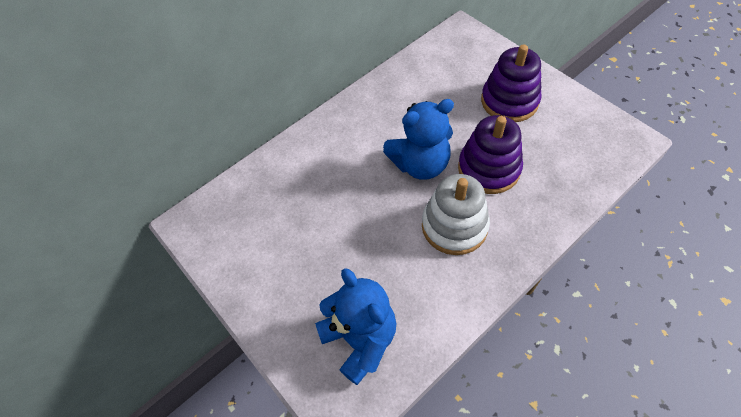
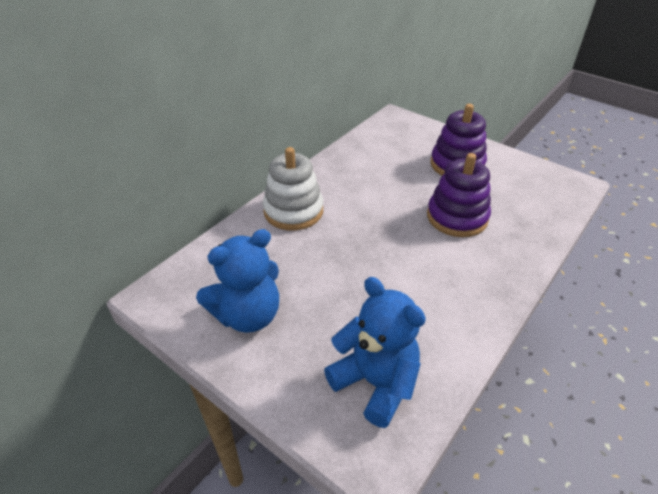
camera: 15 degrees left, 15 degrees down
blue teddy bear [383,99,454,180] -> blue teddy bear moved to [196,229,279,333]
white stacking toy [422,174,490,255] -> white stacking toy moved to [263,147,323,231]

